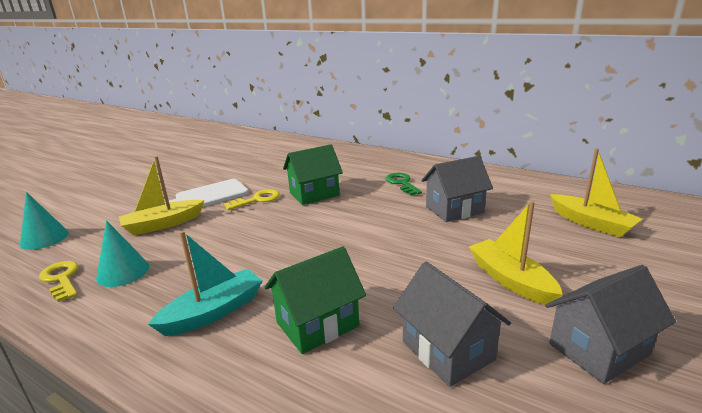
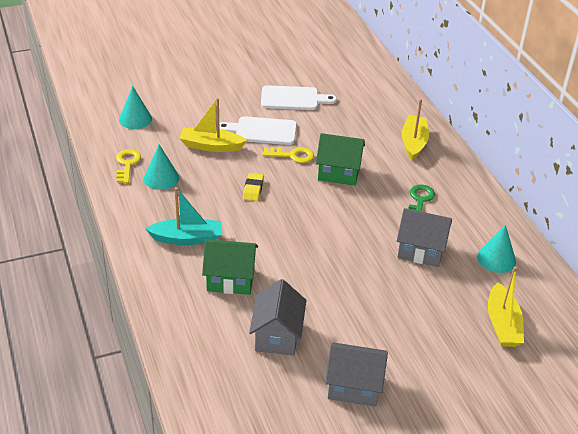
camera: 35 degrees right, 15 degrees up
yellow boat [469,201,563,305] -> yellow boat moved to [402,99,429,160]
none -> yellow eraser [243,173,264,201]
none -> white cutting board [261,85,337,110]
none -> turquoise cone [477,225,516,273]

